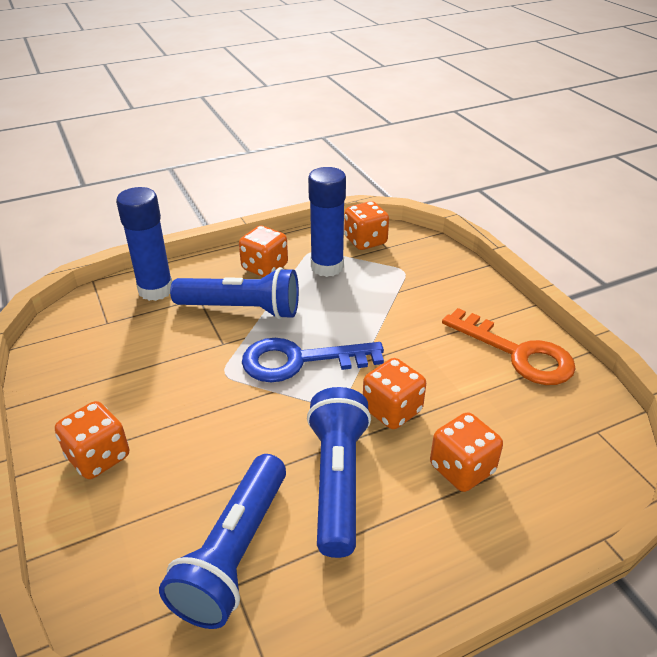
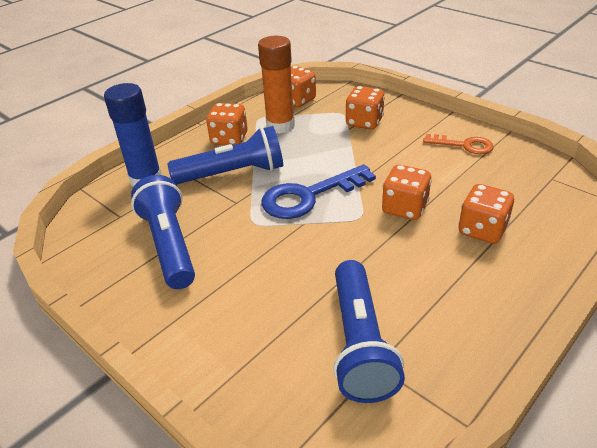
camera: 20 degrees left, 0 degrees up
orange dice [55,401,130,479] -> orange dice moved to [345,86,385,130]
blue flashlight [307,387,371,558] -> blue flashlight moved to [131,175,195,289]
blue glue stick [308,167,346,277] -> orange glue stick [258,36,295,134]
orange key [442,308,576,385] -> orange key [423,134,494,154], size x0.61

